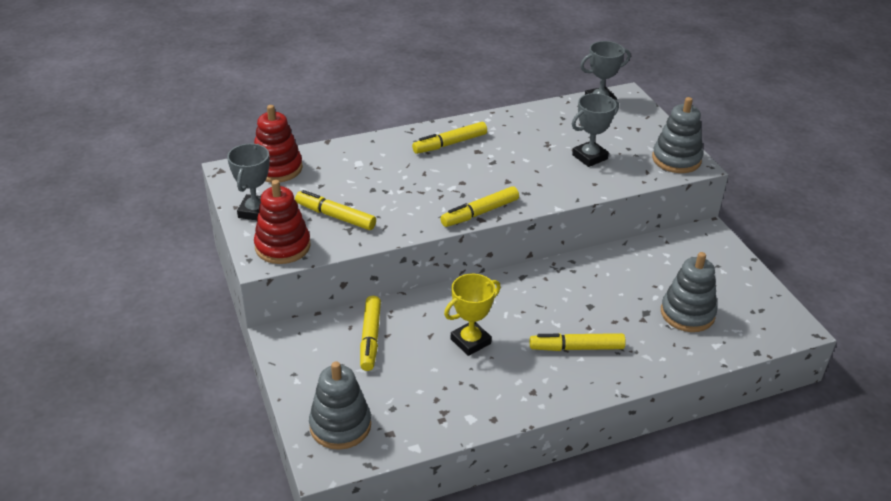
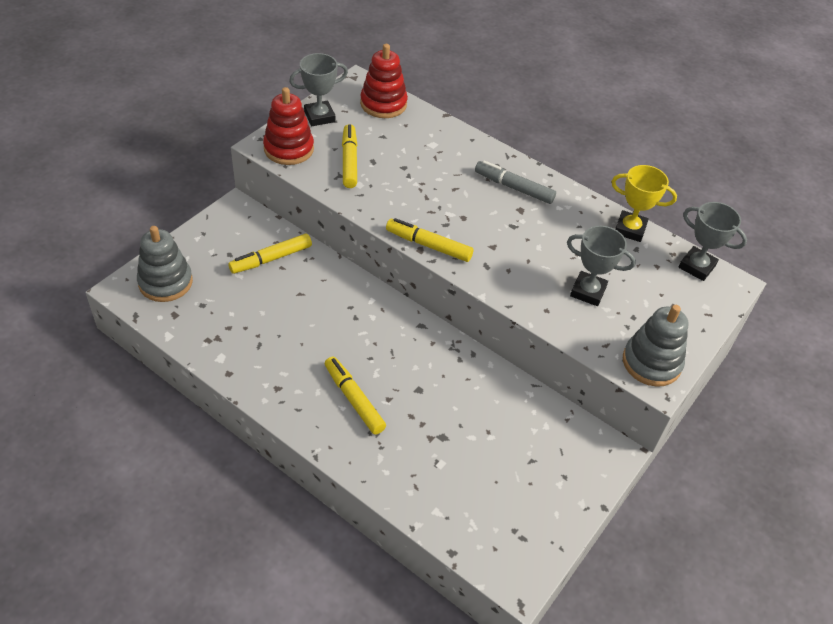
camera: 55 degrees right, 10 degrees up
yellow marker [412,122,487,154] -> grey marker [475,160,556,204]
yellow trophy [444,273,501,356] -> yellow trophy moved to [611,165,677,242]
grey stacking toy [661,252,717,332] -> none

